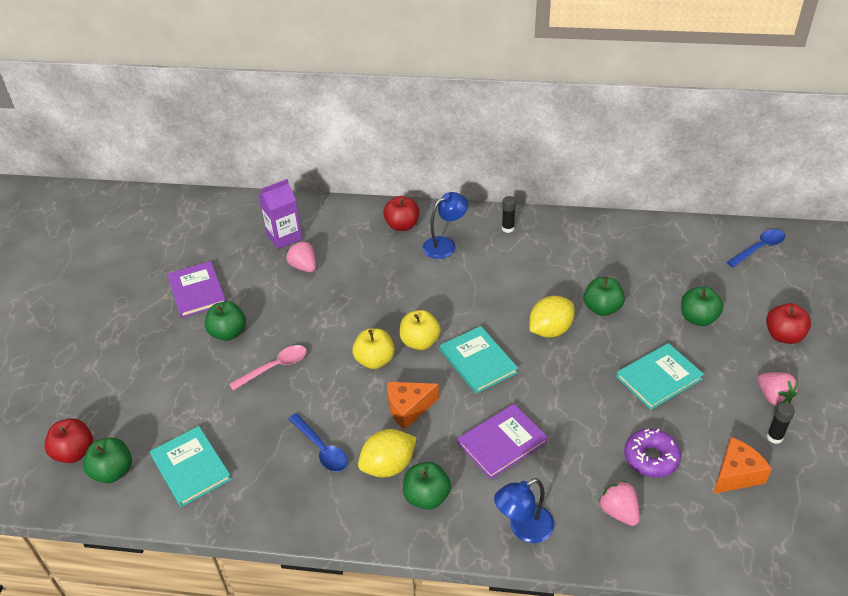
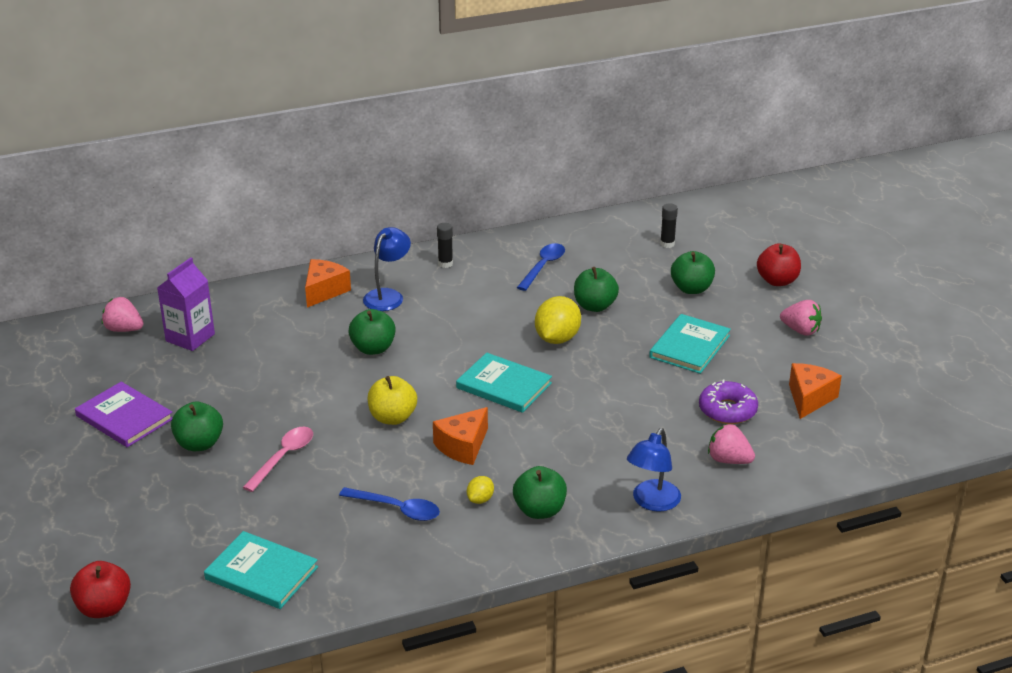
camera: 30 degrees left, 10 degrees down
green apple [83,437,132,483] -> green apple moved to [348,309,396,355]
pink strawberry [286,241,316,272] -> pink strawberry moved to [102,297,143,332]
yellow lemon [358,429,416,477] -> yellow lemon [467,476,494,504], size x0.50
red apple [383,196,419,231] -> orange cheese [305,259,351,308]
yellow apple [399,310,441,350] -> none
purple book [457,404,548,479] -> none
blue spoon [727,229,785,267] -> blue spoon moved to [517,243,565,291]
black glue stick [767,402,795,444] -> black glue stick moved to [660,203,678,248]

